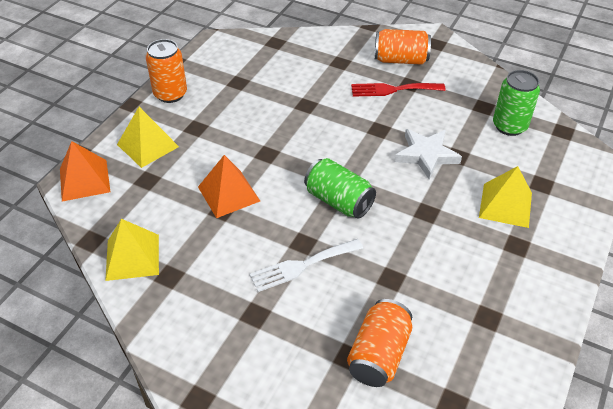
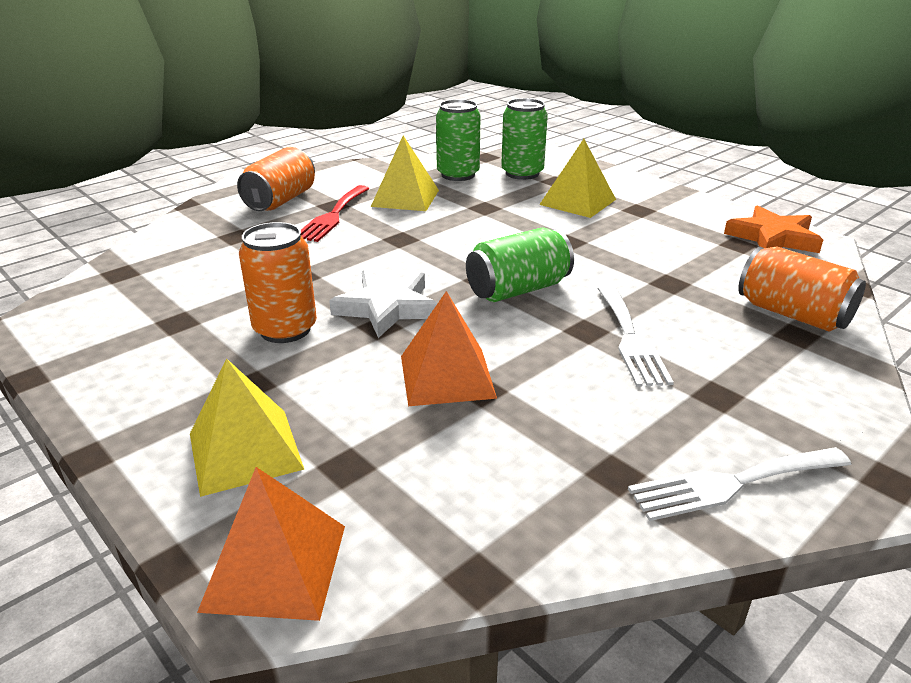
camera: 70 degrees left, 15 degrees down
yellow pyramid [105,219,159,281] -> yellow pyramid moved to [371,136,439,211]
orange can [146,39,187,103] -> orange can moved to [239,222,317,343]
white star [394,129,462,179] -> white star moved to [329,270,438,338]
none -> green can [501,98,548,180]
none -> white fork [628,447,851,521]
none -> orange star [724,205,823,253]

